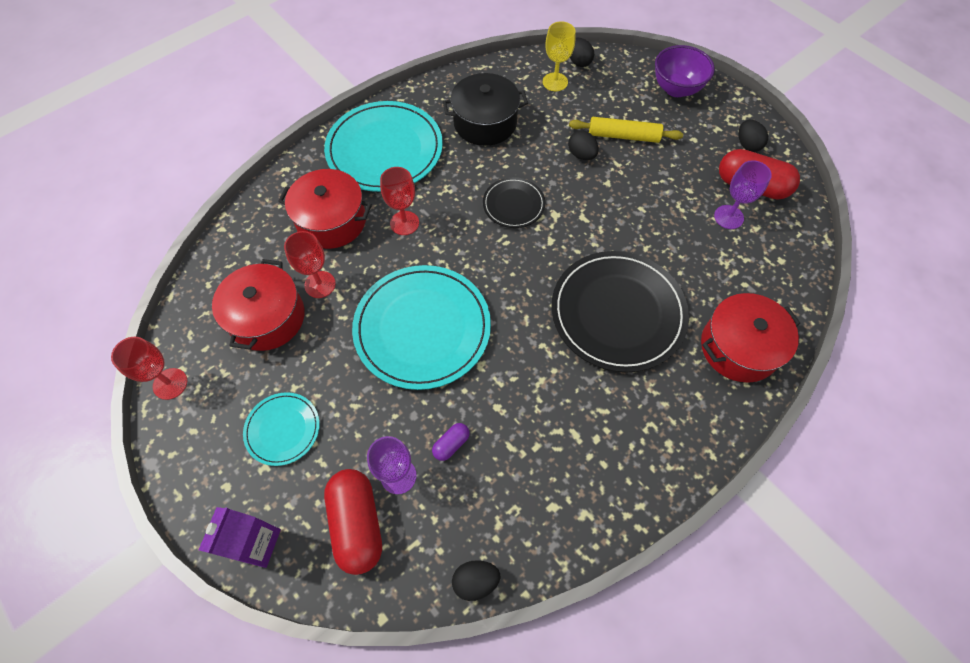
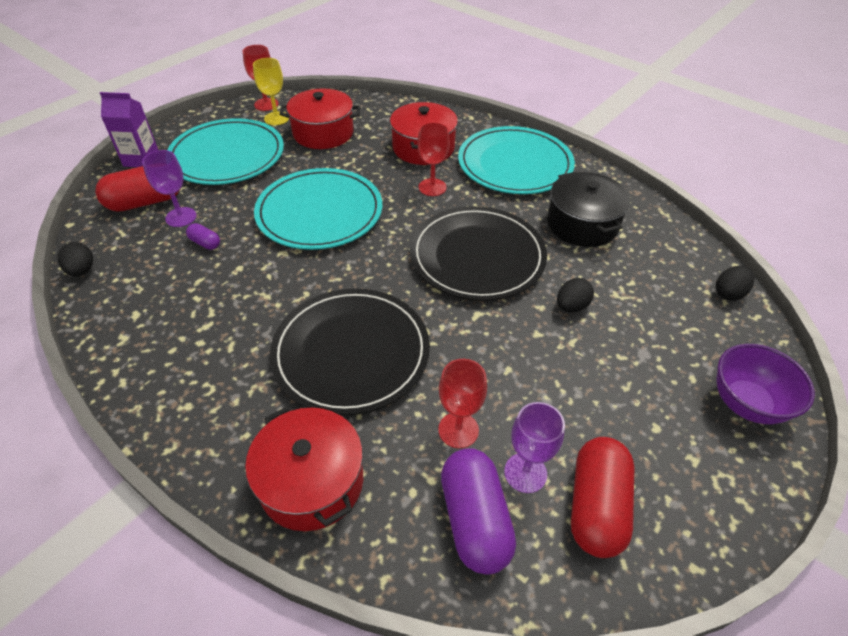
camera: 80 degrees right, 15 degrees down
turquoise plate [243,392,320,466] -> turquoise plate [167,118,284,185], size x1.97
red goblet [284,231,336,298] -> red goblet moved to [438,359,487,448]
black plate [483,177,545,228] -> black plate [410,206,547,301], size x1.97
yellow goblet [543,21,575,91] -> yellow goblet moved to [253,58,289,125]
yellow rolling pin [569,117,683,143] -> none
black egg [738,120,768,152] -> none
none -> purple capsule [441,448,516,575]

